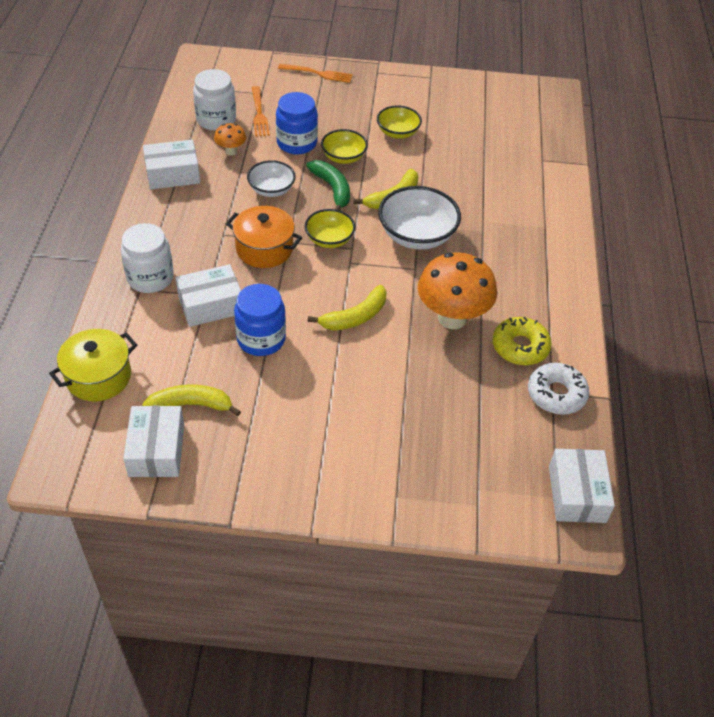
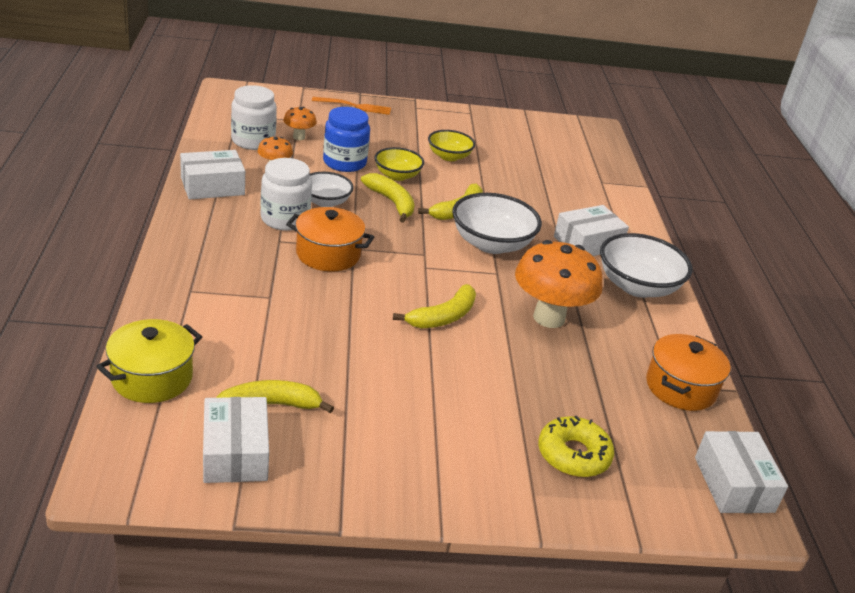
camera: 10 degrees left, 15 degrees down
white jar [121,223,174,293] -> white jar moved to [260,158,312,231]
white box [176,264,241,327] -> white box moved to [554,205,629,256]
blue jar [234,284,286,356] -> none
orange fork [252,86,270,137] -> orange mushroom [283,107,317,140]
yellow bowl [305,209,355,248] -> none
green banana [306,160,350,210] -> yellow banana [361,173,414,223]
yellow donut [493,317,552,365] -> yellow donut moved to [538,416,614,477]
white donut [528,363,589,415] -> orange pot [646,334,730,411]
none -> white bowl [600,233,692,298]

